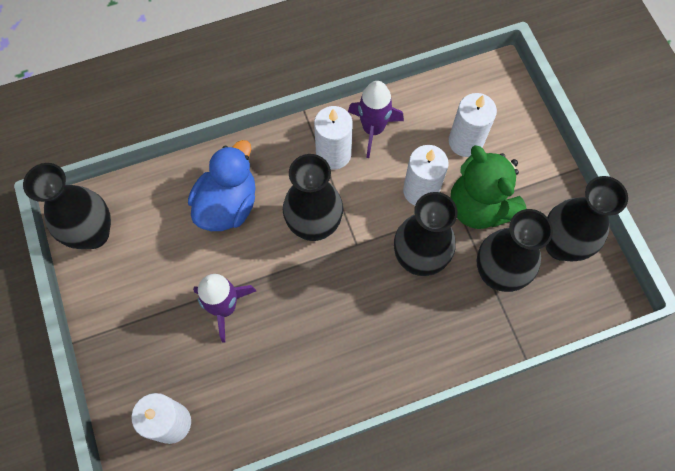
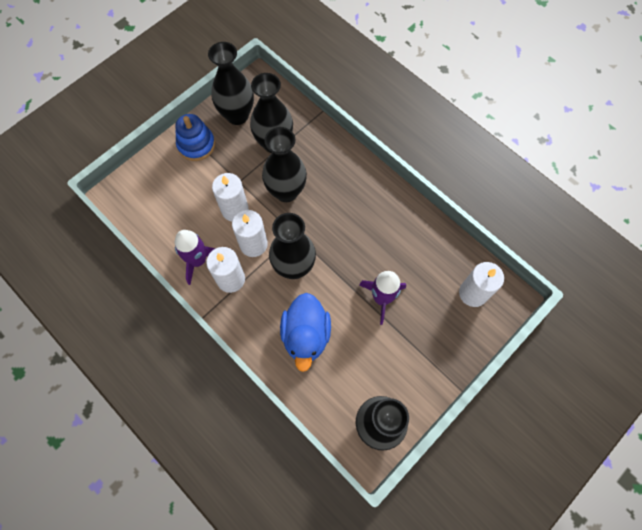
camera: 115 degrees left, 0 degrees up
blue duck [188,140,256,231] -> blue duck turned 90 degrees counterclockwise [280,293,331,372]
white candle [449,93,497,157] -> white candle moved to [232,210,268,257]
green teddy bear [450,145,527,229] -> none
none -> blue stacking toy [175,114,215,161]

